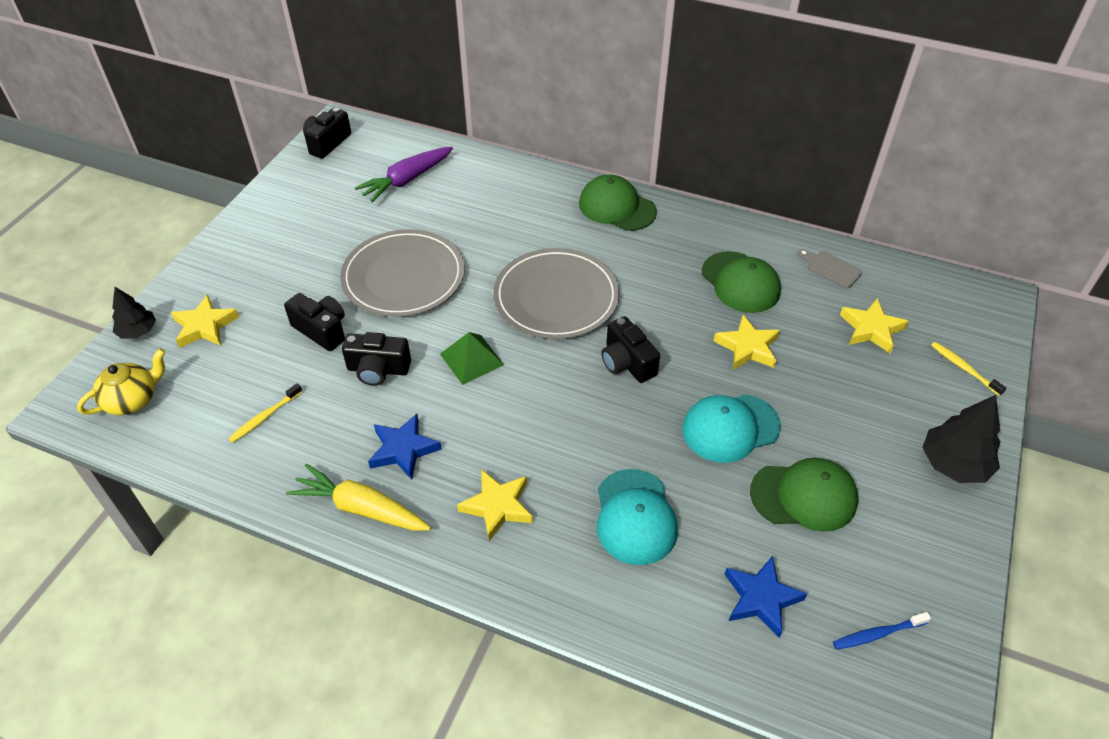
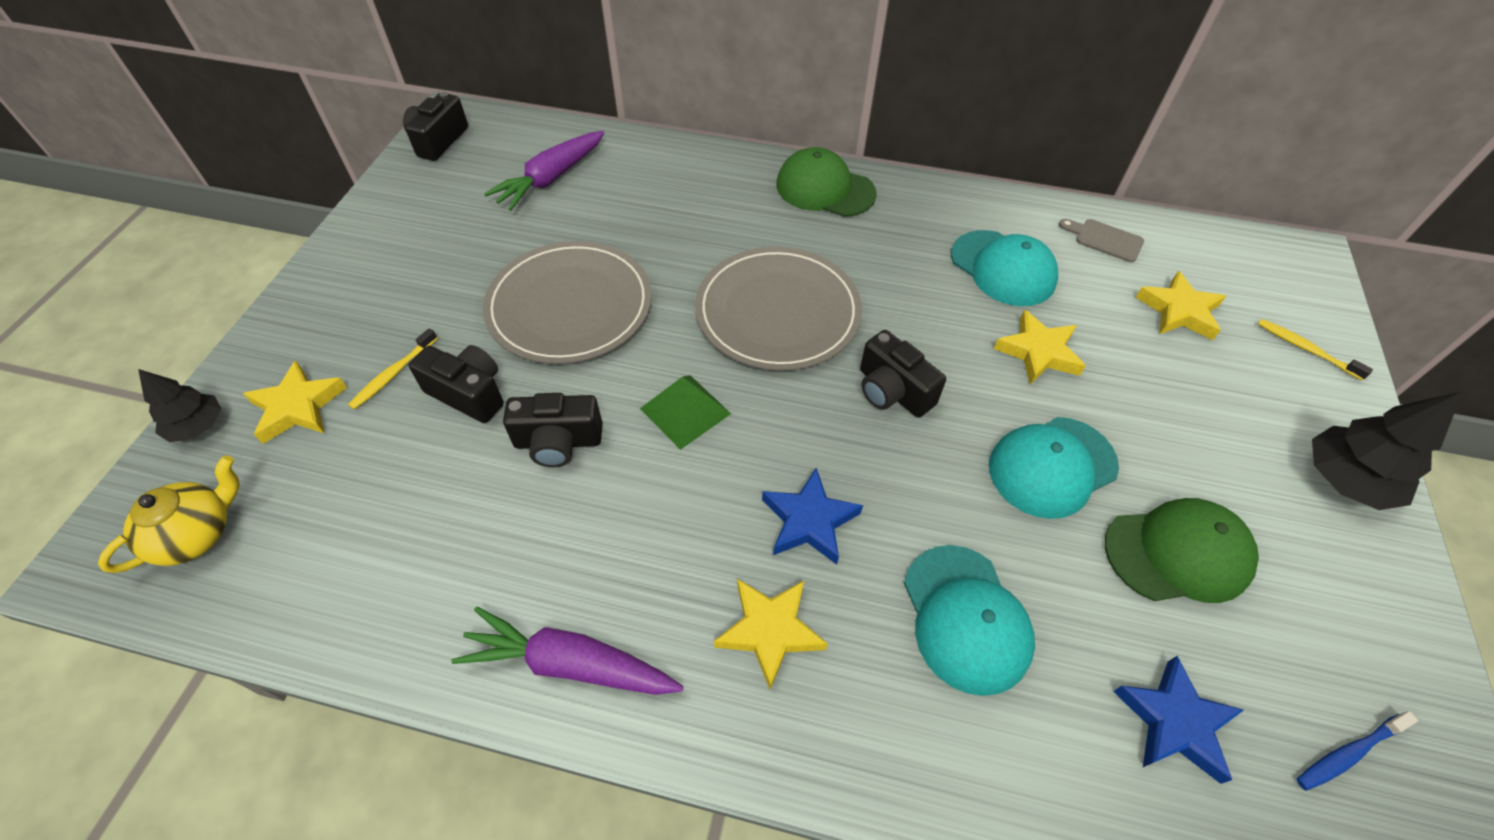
camera: 10 degrees left, 5 degrees up
yellow toothbrush [228,383,303,443] -> yellow toothbrush moved to [348,328,438,410]
yellow carrot [286,463,431,531] -> purple carrot [451,607,684,695]
blue star [368,414,442,480] -> blue star moved to [762,468,863,565]
green cap [702,251,781,313] -> turquoise cap [951,230,1058,306]

